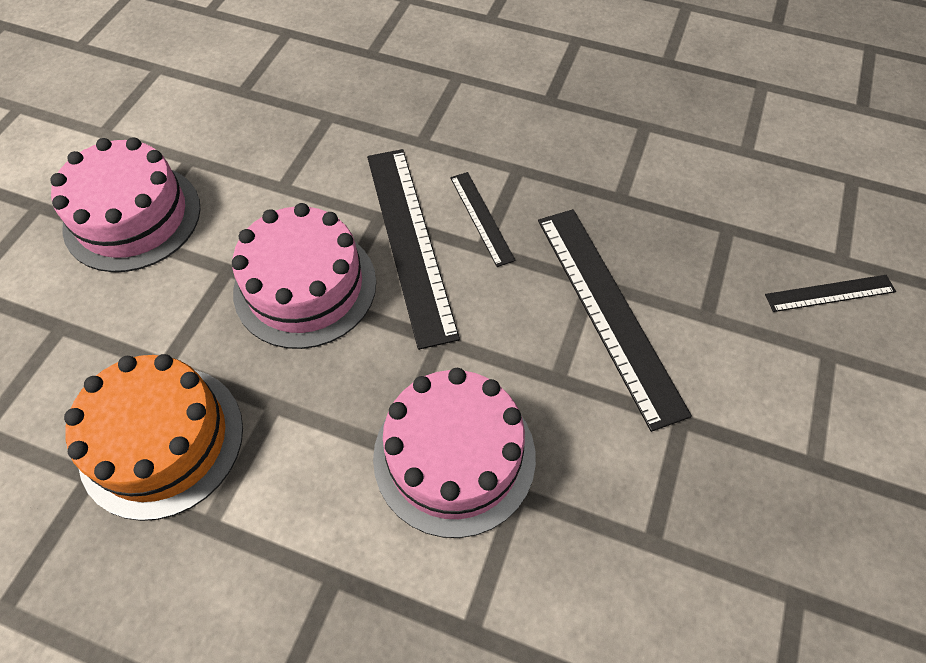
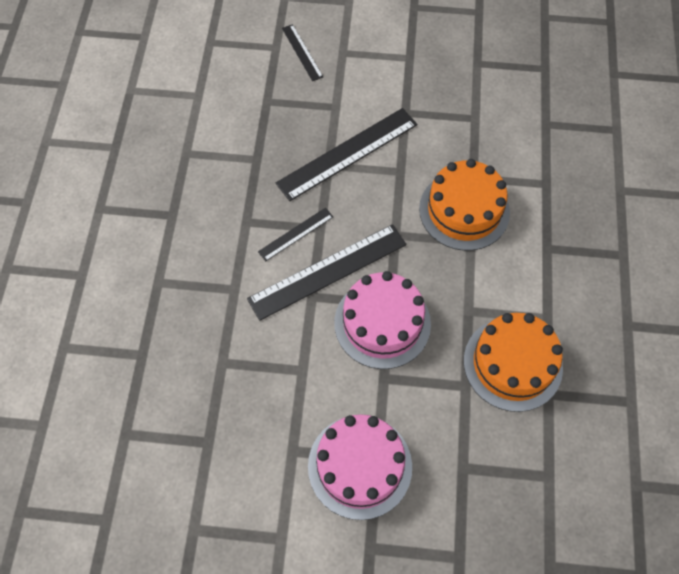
camera: 105 degrees left, 5 degrees up
pink cake [373,368,536,538] -> orange cake [419,159,510,251]

